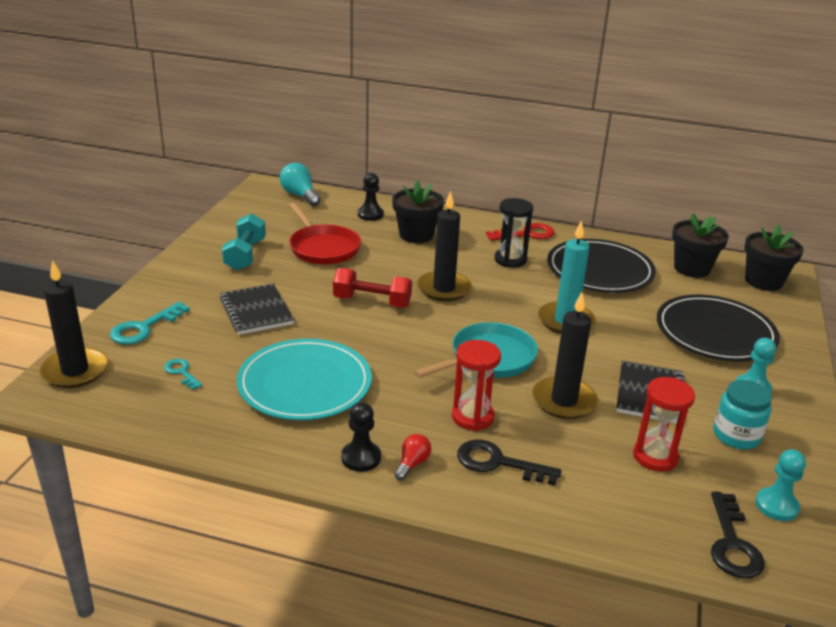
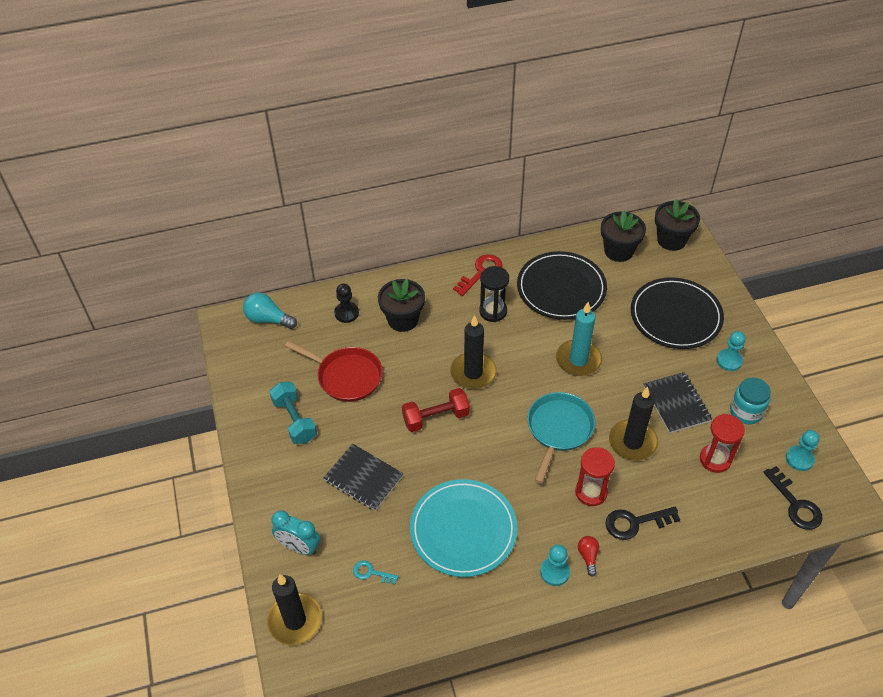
camera: 30 degrees left, 20 degrees up
turquoise key [110,302,190,345] -> turquoise clock [272,510,320,555]
black pawn [341,402,381,472] -> turquoise pawn [540,544,570,586]

